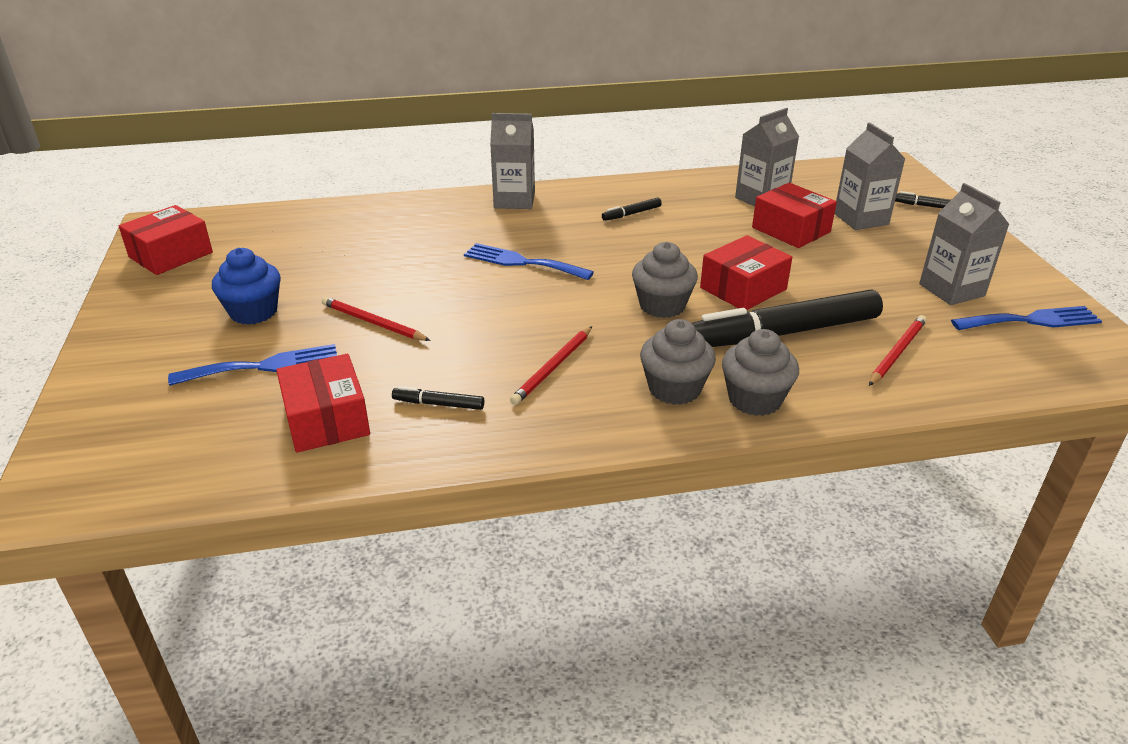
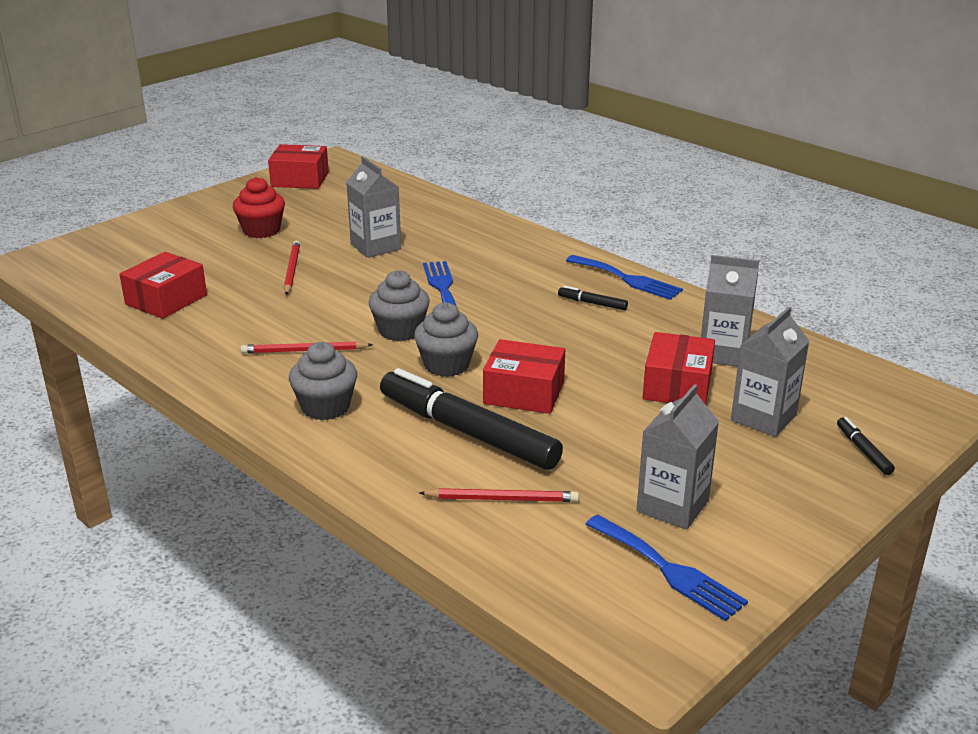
camera: 55 degrees right, 5 degrees down
blue fork [168,344,337,386] -> blue fork moved to [566,255,683,300]
blue cupcake [212,248,281,325] -> red cupcake [233,177,285,238]
black marker [392,386,484,410] -> none
grey carton [490,113,535,209] -> grey carton moved to [346,156,401,258]
grey cupcake [722,329,799,416] -> grey cupcake moved to [368,270,430,341]

